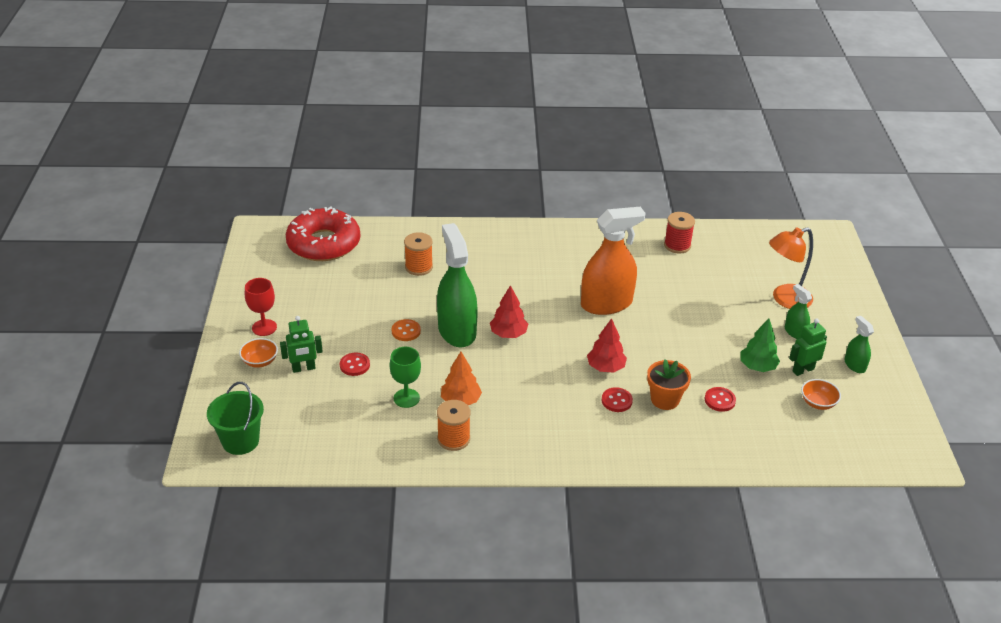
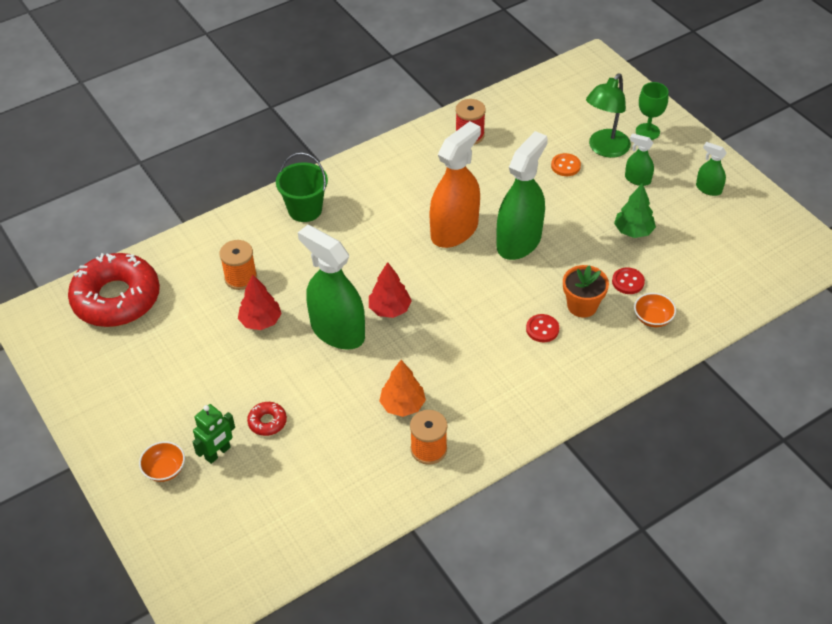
camera: 30 degrees left, 10 degrees up
green bucket [207,382,264,455] -> green bucket moved to [276,153,328,222]
red goblet [245,278,277,336] -> none
red button [340,352,370,376] -> red donut [247,402,287,436]
green goblet [390,347,421,408] -> green goblet moved to [636,82,668,140]
orange button [392,319,421,341] -> orange button moved to [551,153,581,176]
red tree [587,318,627,373] -> red tree moved to [238,274,282,330]
orange lamp [769,227,813,309] -> green lamp [586,73,631,158]
green robot [789,319,827,376] -> none
orange bowl [801,379,841,410] -> orange bowl moved to [634,293,676,327]
none -> green spray bottle [497,131,548,260]

